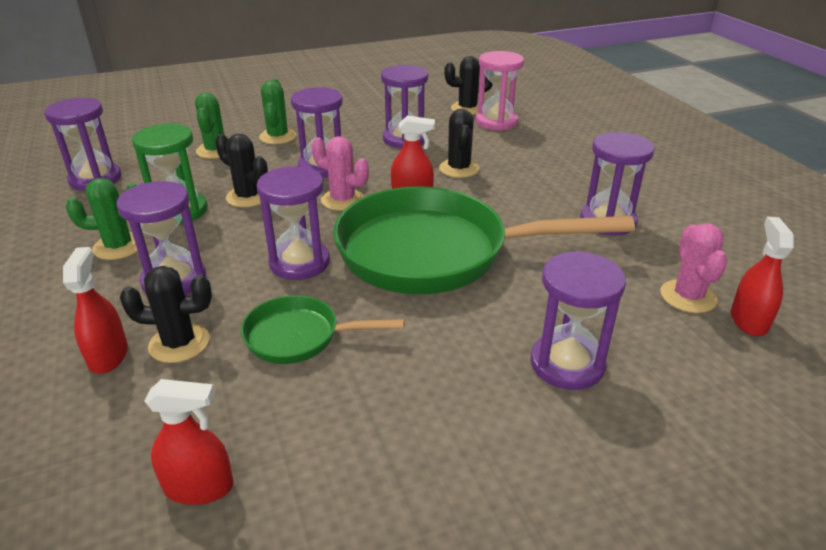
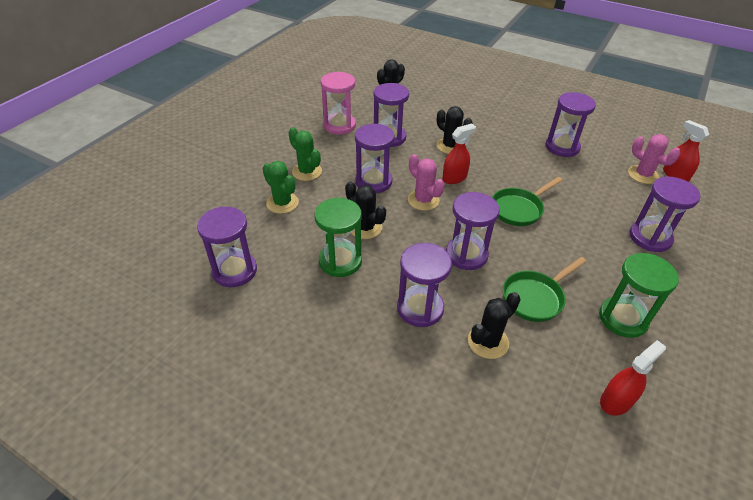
camera: 40 degrees left, 10 degrees up
red spray bottle [63,247,128,374] -> none
green cactus [66,178,138,260] -> none
black cactus [215,133,268,207] -> black cactus turned 45 degrees clockwise [345,181,386,239]
pink cactus [312,136,369,211] -> pink cactus turned 60 degrees clockwise [408,154,445,211]
green pan [333,186,635,294] -> green pan [492,177,563,226], size x0.47
pink hourglass [476,51,524,131] -> pink hourglass moved to [321,72,356,135]
none -> green hourglass [599,253,679,338]

